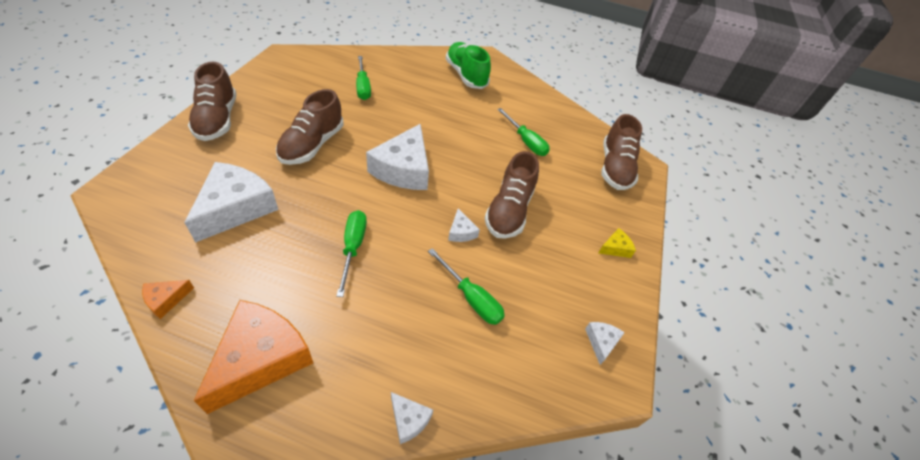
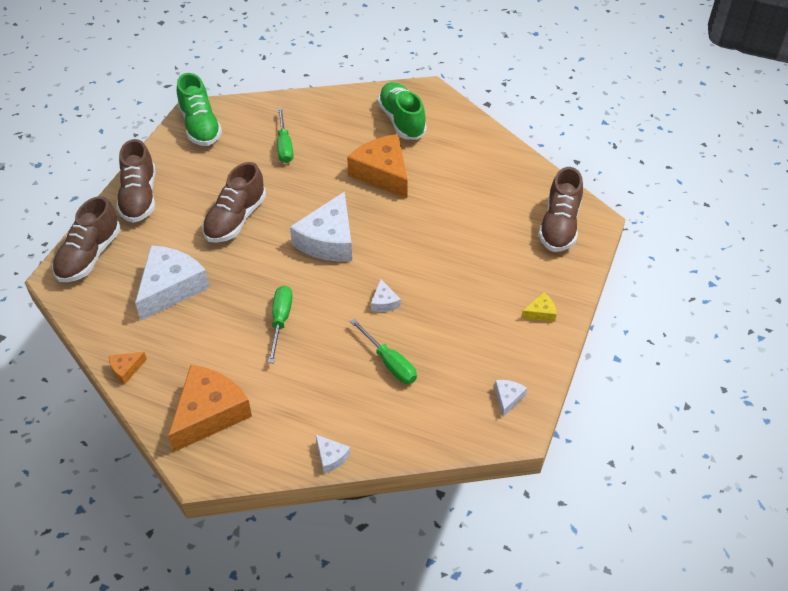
camera: 10 degrees right, 0 degrees up
brown shoe [485,151,539,239] -> brown shoe moved to [52,196,121,282]
green screwdriver [497,108,550,156] -> none
none -> green shoe [177,73,222,146]
none -> orange cheese [347,134,408,198]

